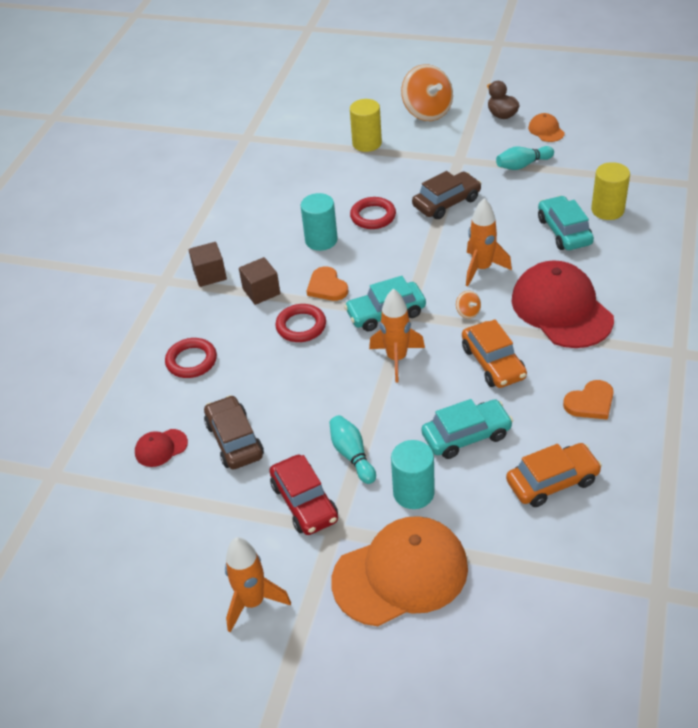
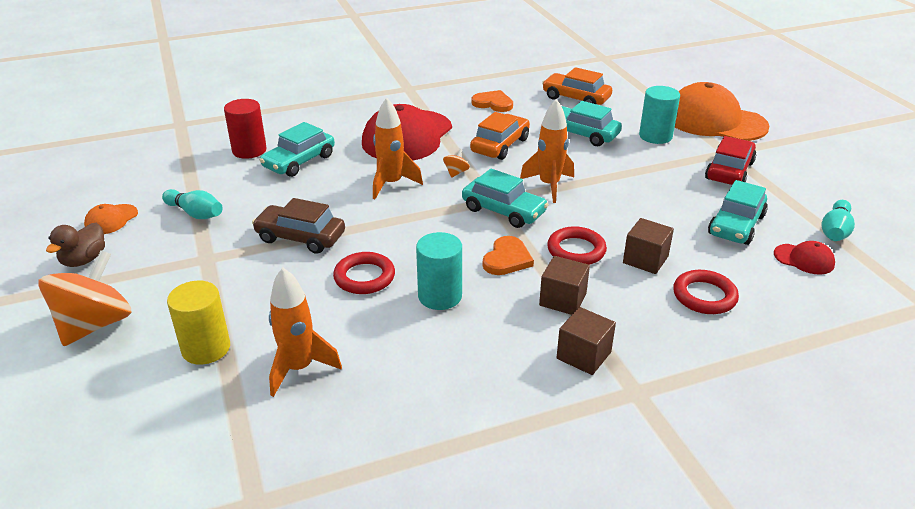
camera: 130 degrees left, 10 degrees down
brown car [204,395,264,470] -> turquoise car [708,180,768,245]
orange rocket [225,537,291,633] -> orange rocket moved to [269,267,342,397]
turquoise bowling pin [329,415,376,484] -> turquoise bowling pin moved to [821,200,855,241]
yellow cylinder [591,162,630,220] -> red cylinder [224,99,267,159]
none -> brown cube [623,218,674,274]

